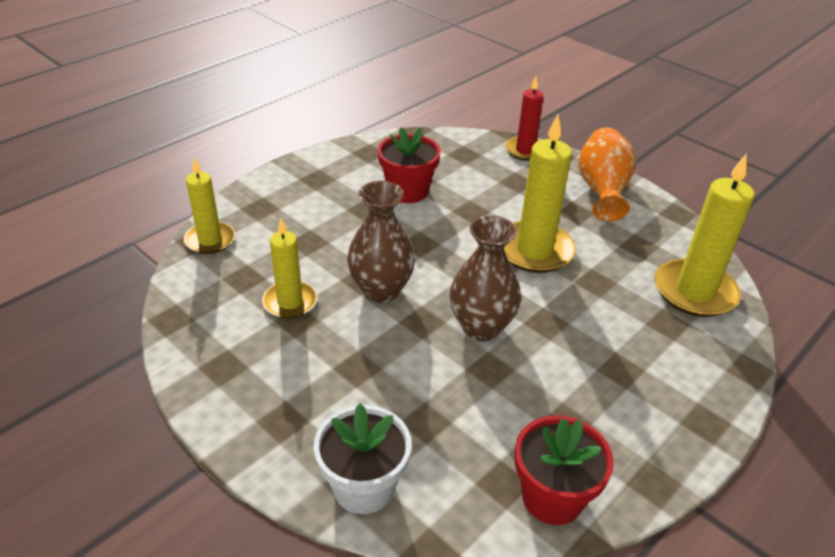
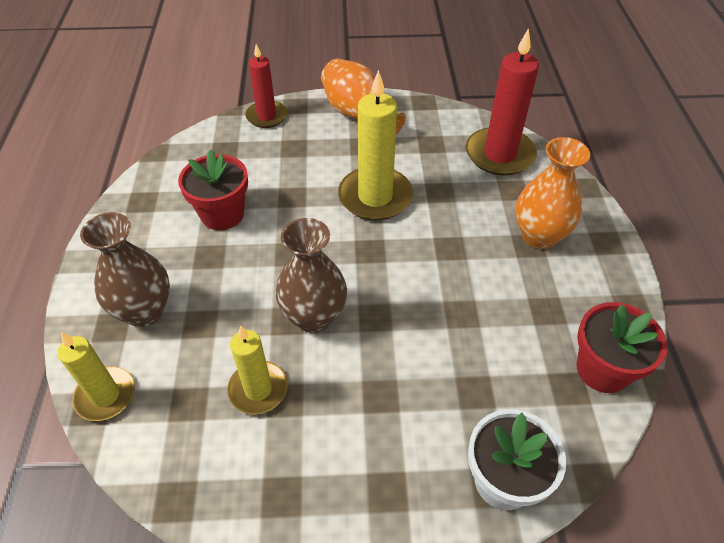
camera: 45 degrees left, 10 degrees up
brown vase [450,215,521,341] -> brown vase moved to [80,212,170,327]
yellow candle [655,154,755,317] -> red candle [466,28,539,175]
none -> orange vase [515,137,590,249]

